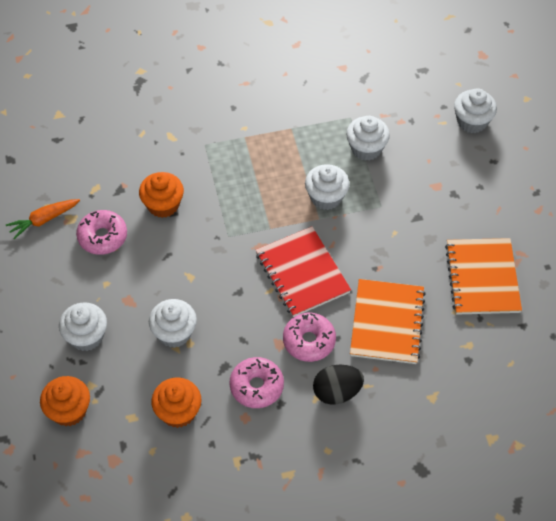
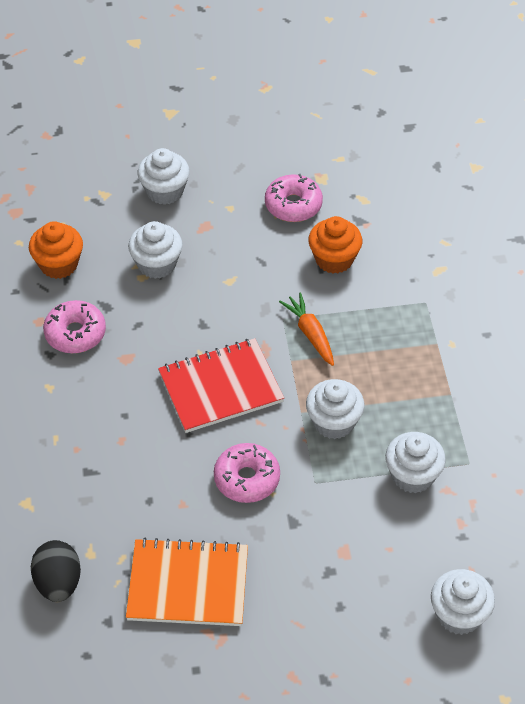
camera: 95 degrees right, 5 degrees down
orange carrot [6,199,80,239] -> orange carrot moved to [279,293,334,366]
orange cupcake [40,376,90,426] -> none
pink donut [283,313,336,362] -> pink donut moved to [214,443,280,503]
black egg [313,365,364,405] -> black egg moved to [31,540,81,602]
orange notebook [350,279,426,364] -> none

